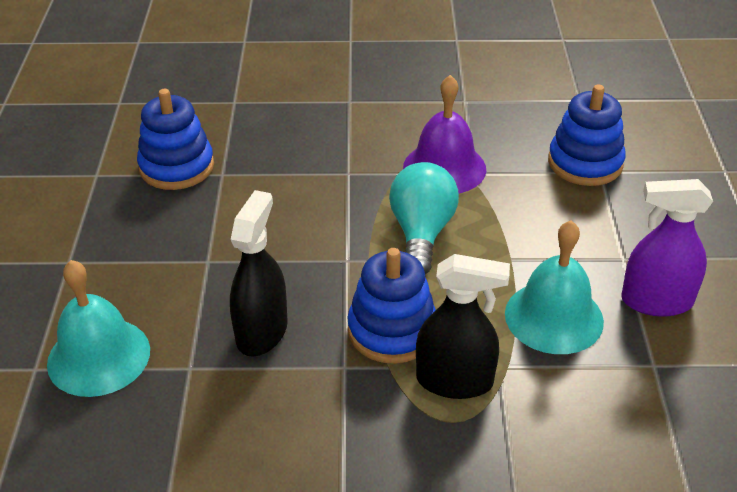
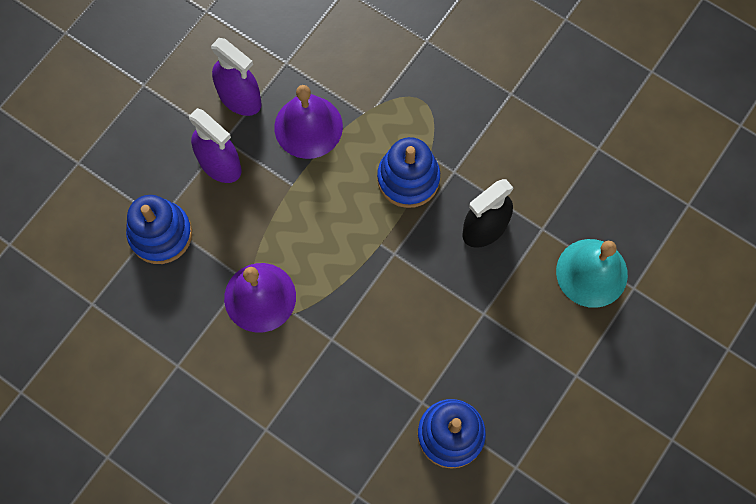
camera: 145 degrees left, 30 degrees up
turquoise light bulb [389,162,459,274] -> none
black spray bottle [416,254,510,399] -> none
turquoise bell [505,220,604,354] -> purple bell [274,85,343,159]
none -> purple spray bottle [189,108,241,183]

